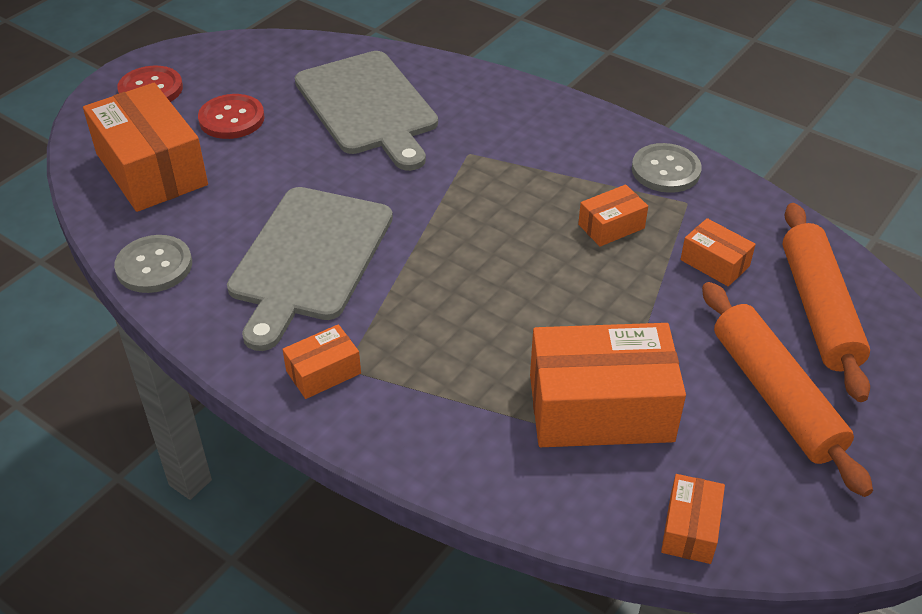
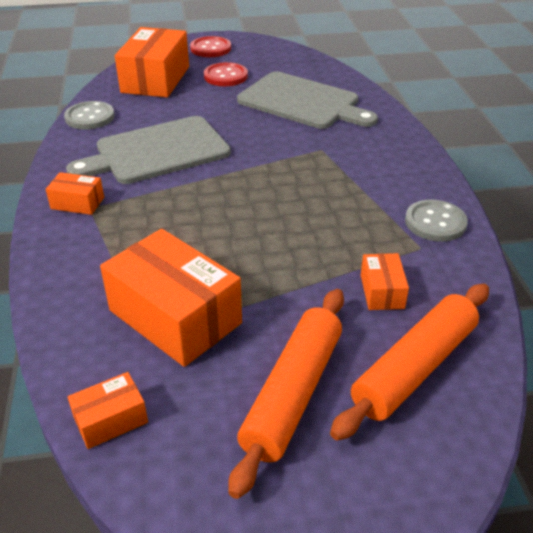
camera: 45 degrees right, 5 degrees down
grey cutting board [295,51,438,171] -> grey cutting board turned 75 degrees counterclockwise [237,71,378,129]
orange box [578,185,648,247] -> none

